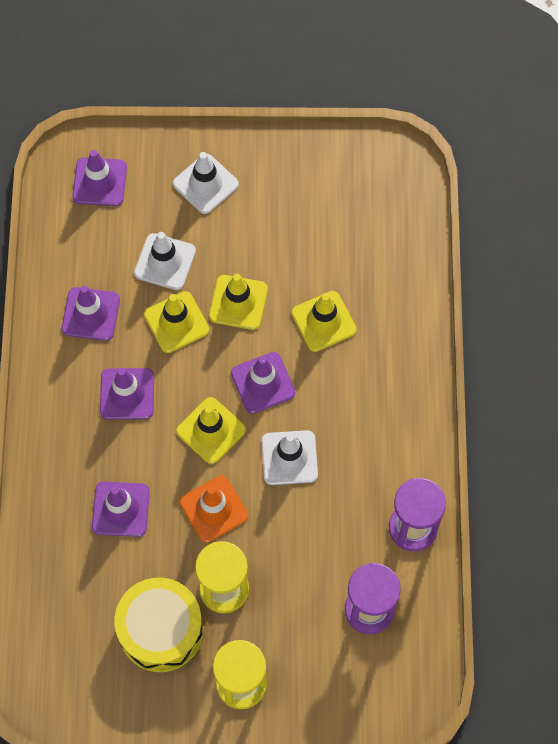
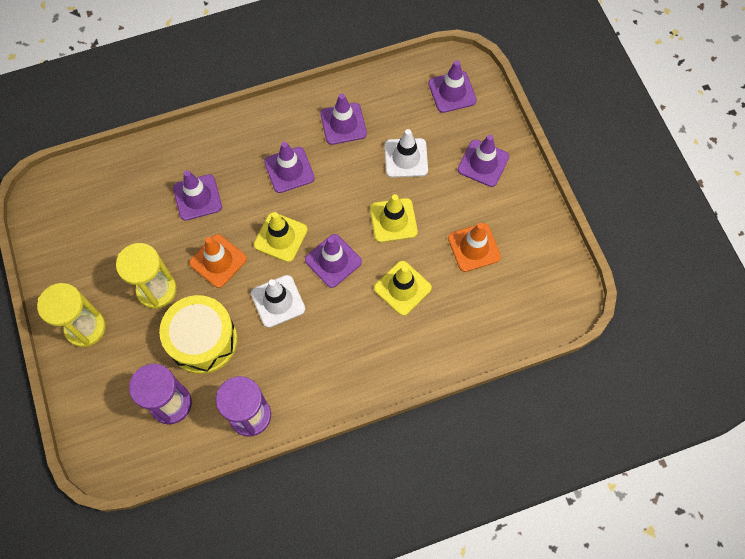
camera: 70 degrees right, 0 degrees up
yellow drum [115,577,203,672] -> yellow drum moved to [159,295,238,374]
yellow traffic cone [144,291,209,353] -> none
white traffic cone [173,152,239,214] -> purple traffic cone [458,135,509,187]
none -> orange traffic cone [448,223,501,272]

